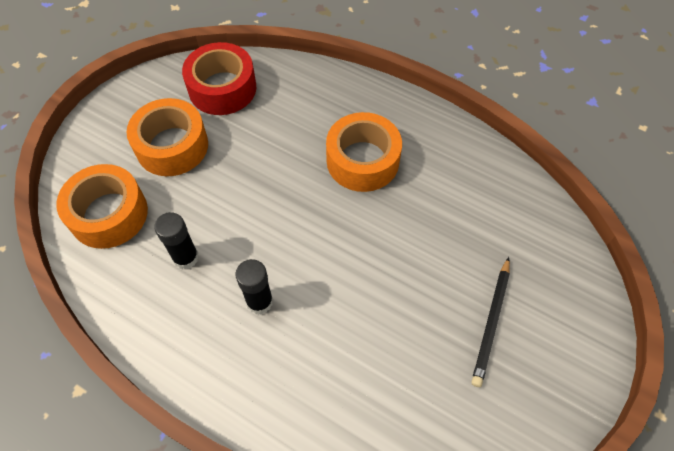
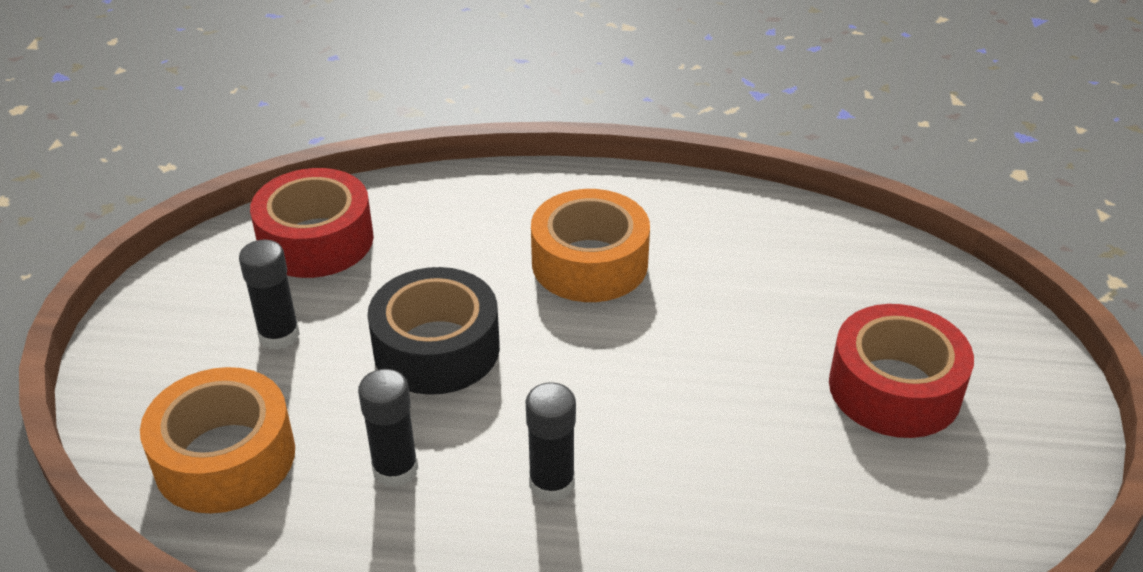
camera: 25 degrees left, 20 degrees down
orange tape [127,98,208,176] -> black glue stick [239,240,300,350]
black pencil [471,257,510,387] -> red tape [829,304,974,438]
none -> black tape [368,267,500,395]

